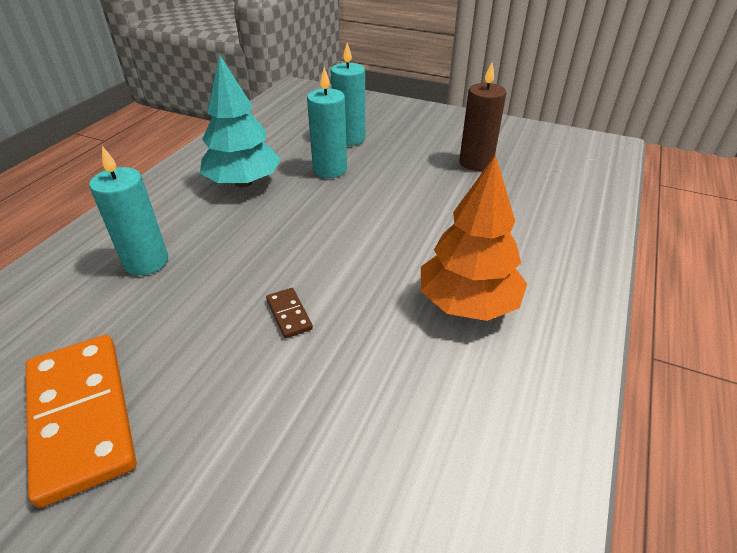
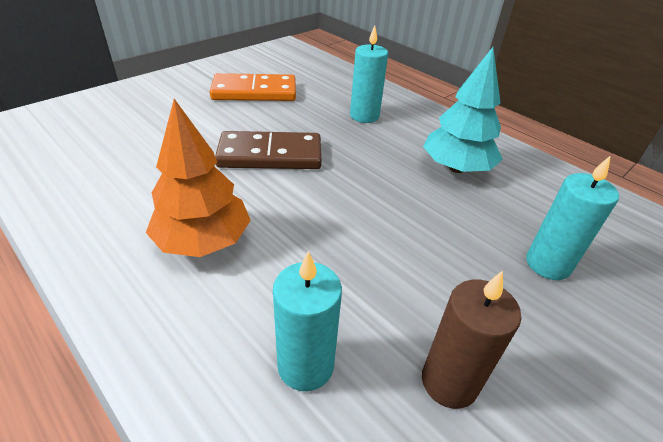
camera: 110 degrees right, 0 degrees up
brown domino [266,288,313,338] -> brown domino [215,131,322,169], size x2.38
turquoise candle [307,67,347,178] -> turquoise candle moved to [273,251,342,391]

